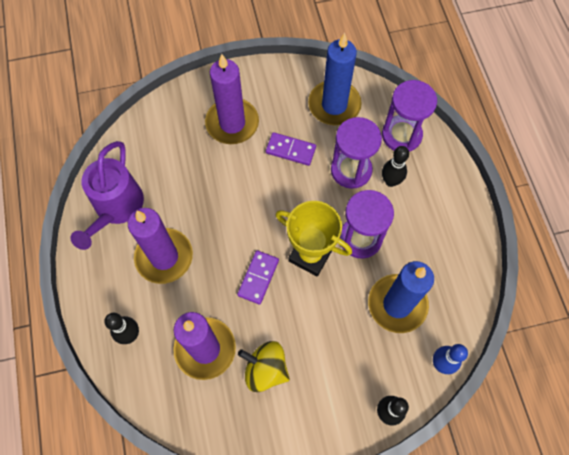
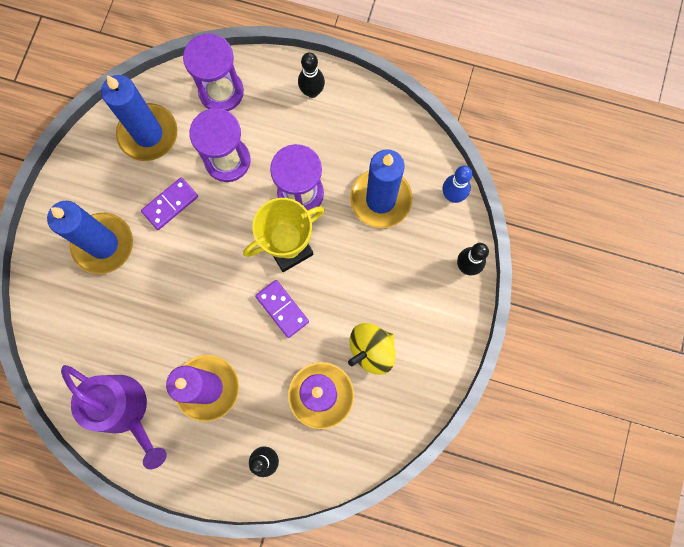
camera: 60 degrees left, 10 degrees up
purple candle [205,54,259,144] -> blue candle [47,201,133,274]
black bowling pin [382,146,409,187] -> black bowling pin moved to [298,52,325,98]

